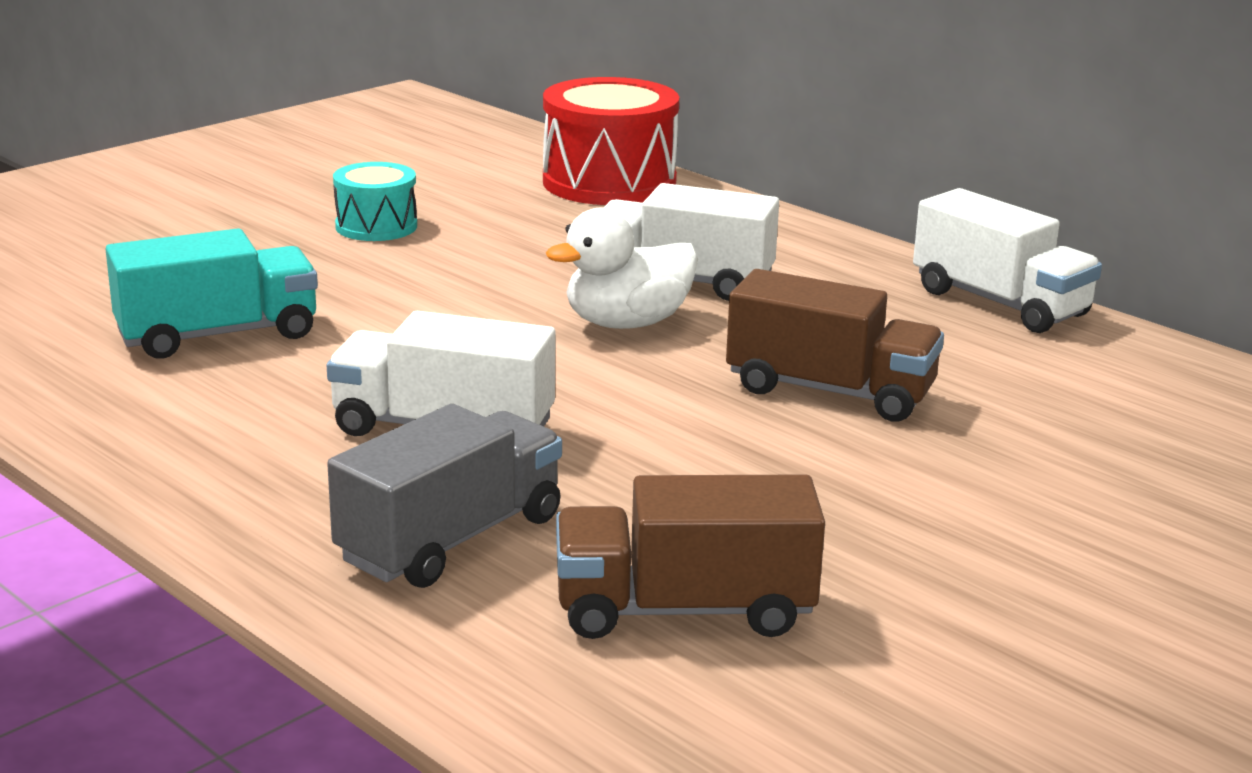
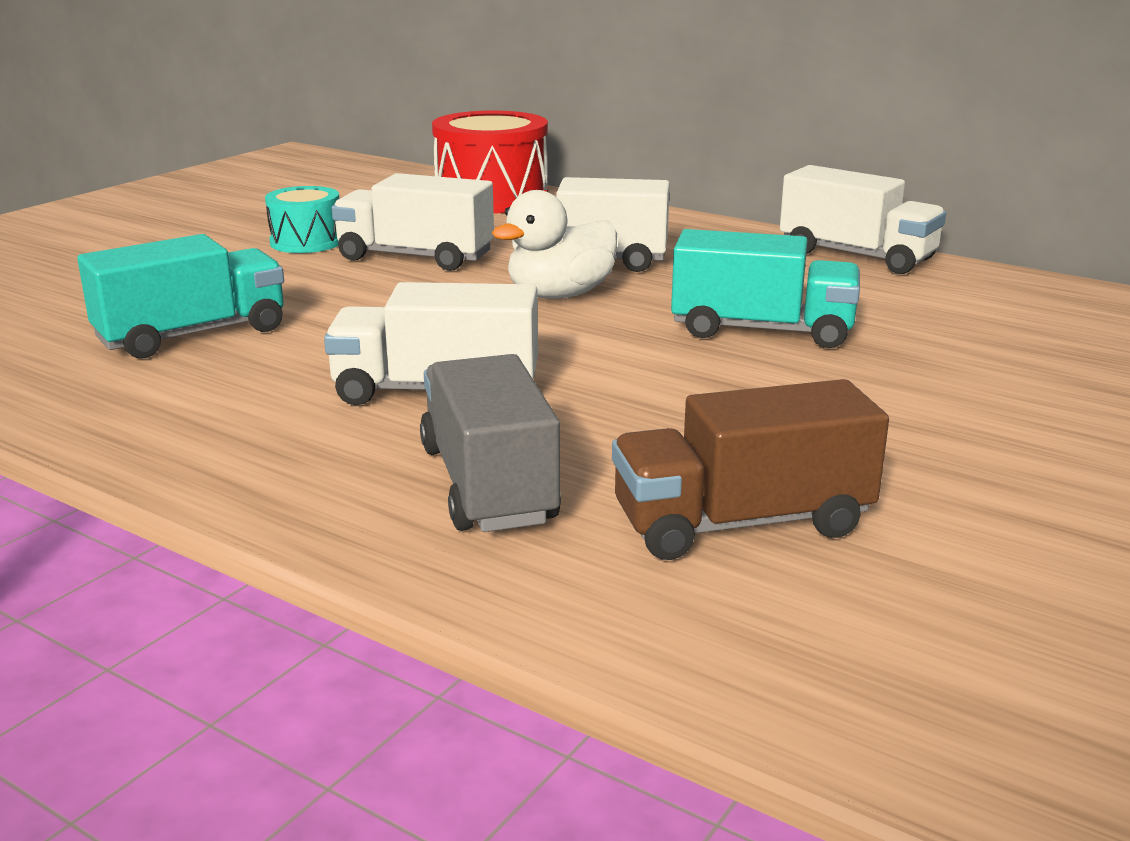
camera: 10 degrees left, 0 degrees up
grey truck [327,404,562,588] -> grey truck turned 45 degrees counterclockwise [420,354,561,532]
brown truck [726,269,944,421] -> turquoise truck [671,229,860,348]
none -> white truck [332,173,494,271]

